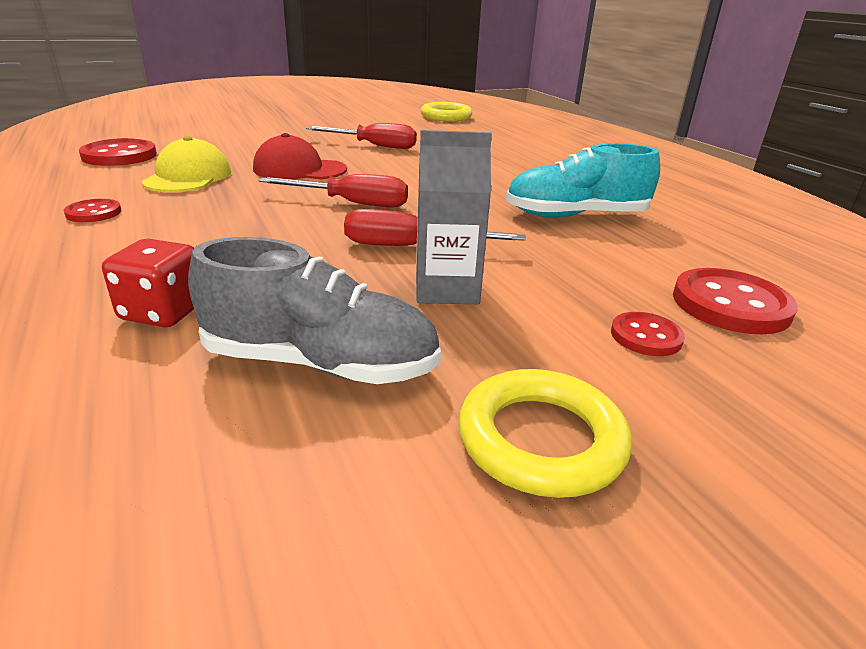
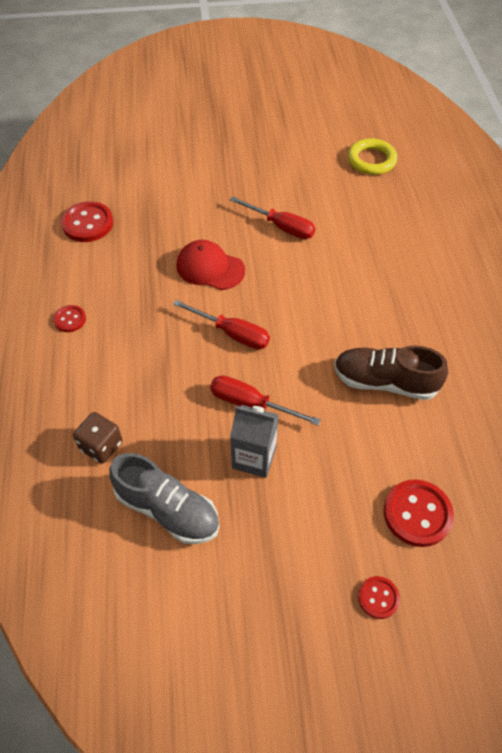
camera: 20 degrees right, 25 degrees up
red dice [102,239,194,327] -> brown dice [73,412,122,463]
yellow cap [141,136,231,192] -> none
yellow ring [458,369,632,498] -> none
turquoise shoe [506,143,660,218] -> brown shoe [334,346,448,400]
red button [611,312,685,356] -> red button moved to [358,576,400,619]

